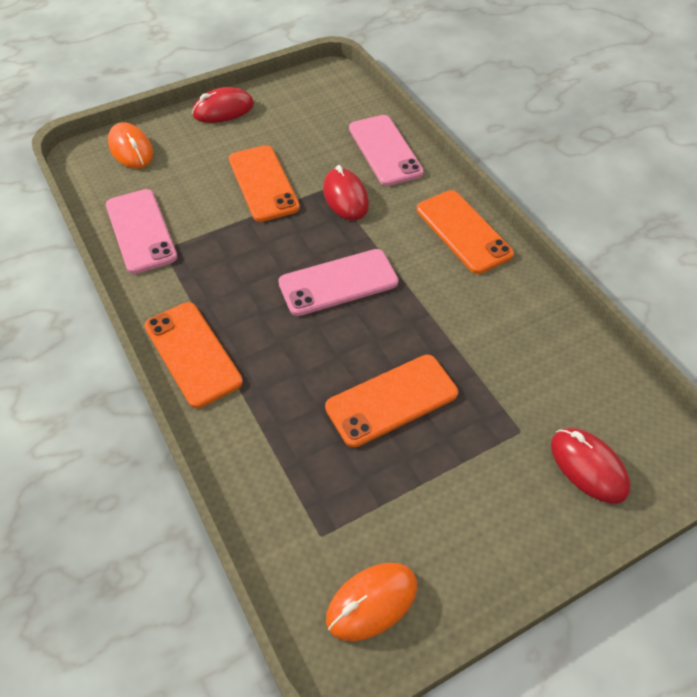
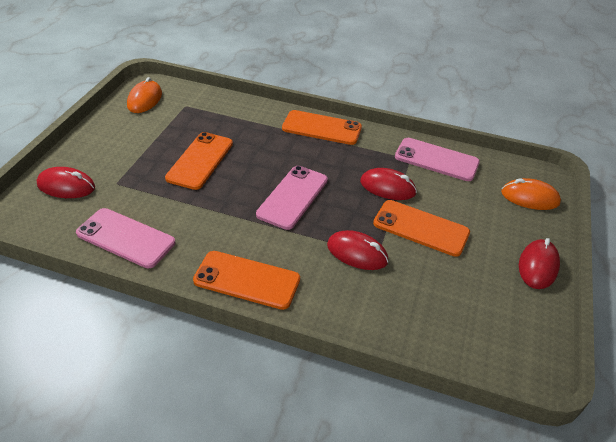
camera: 135 degrees right, 10 degrees down
pink phone [349,115,424,186] -> pink phone moved to [76,208,175,268]
none -> red mouse [360,168,417,200]

